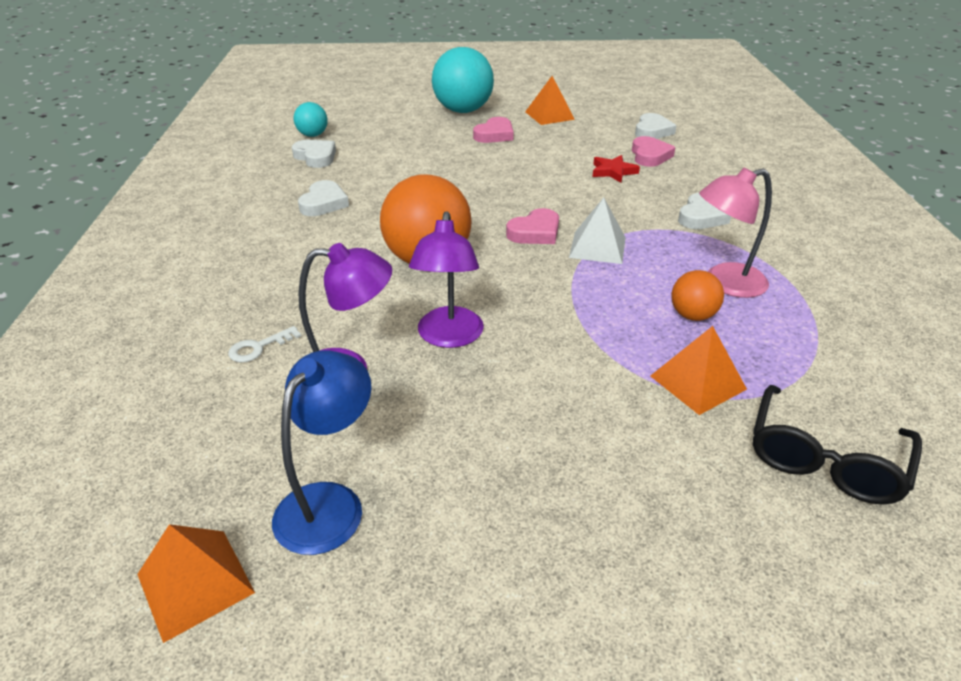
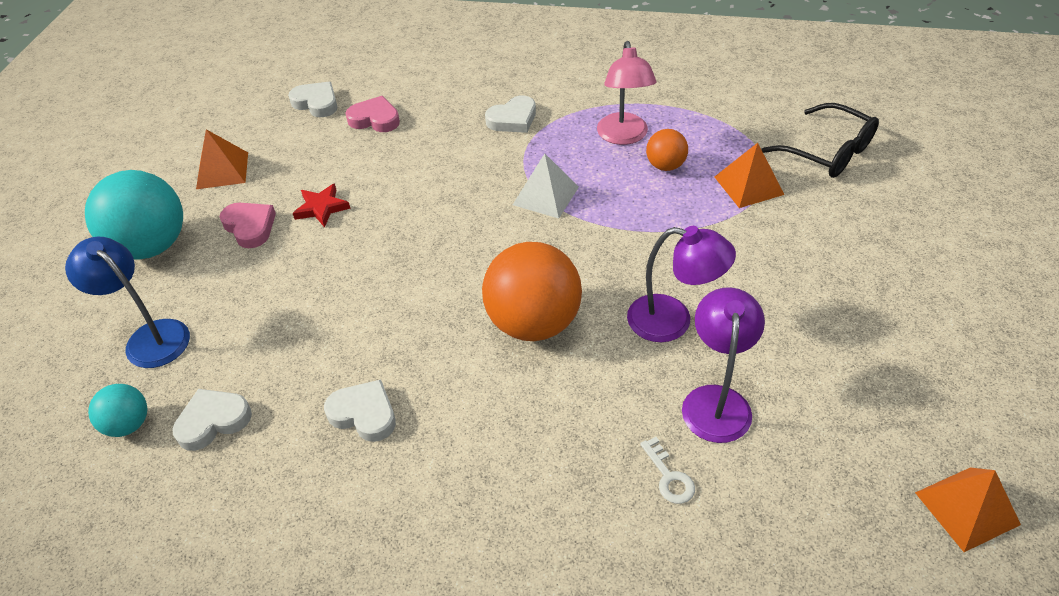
camera: 75 degrees left, 10 degrees up
blue lamp [272,350,372,555] -> blue lamp moved to [65,237,190,368]
pink heart [506,208,559,244] -> none
red star [593,155,640,183] -> red star moved to [293,183,350,227]
white heart [678,193,731,229] -> white heart turned 105 degrees clockwise [485,96,536,133]

